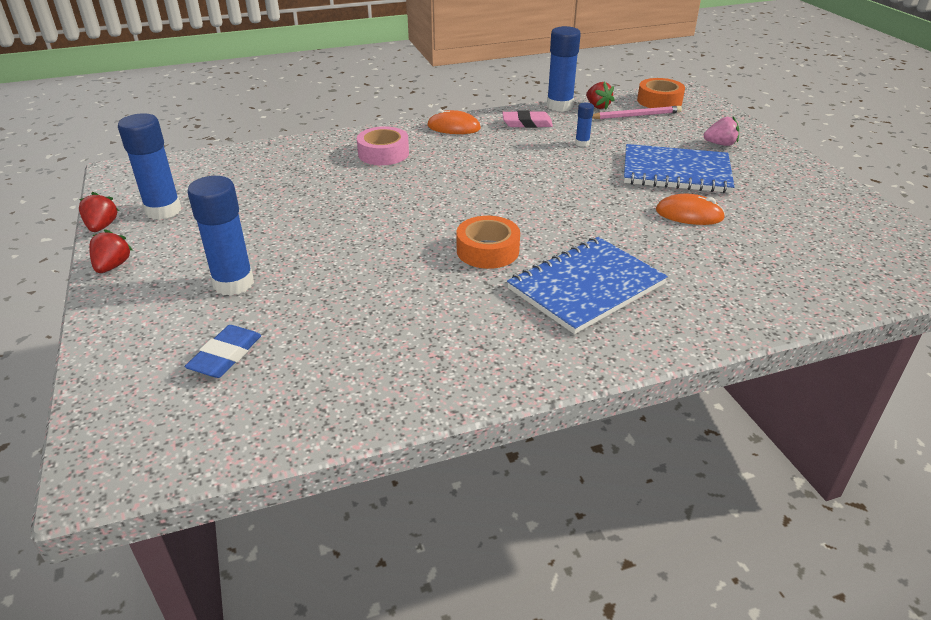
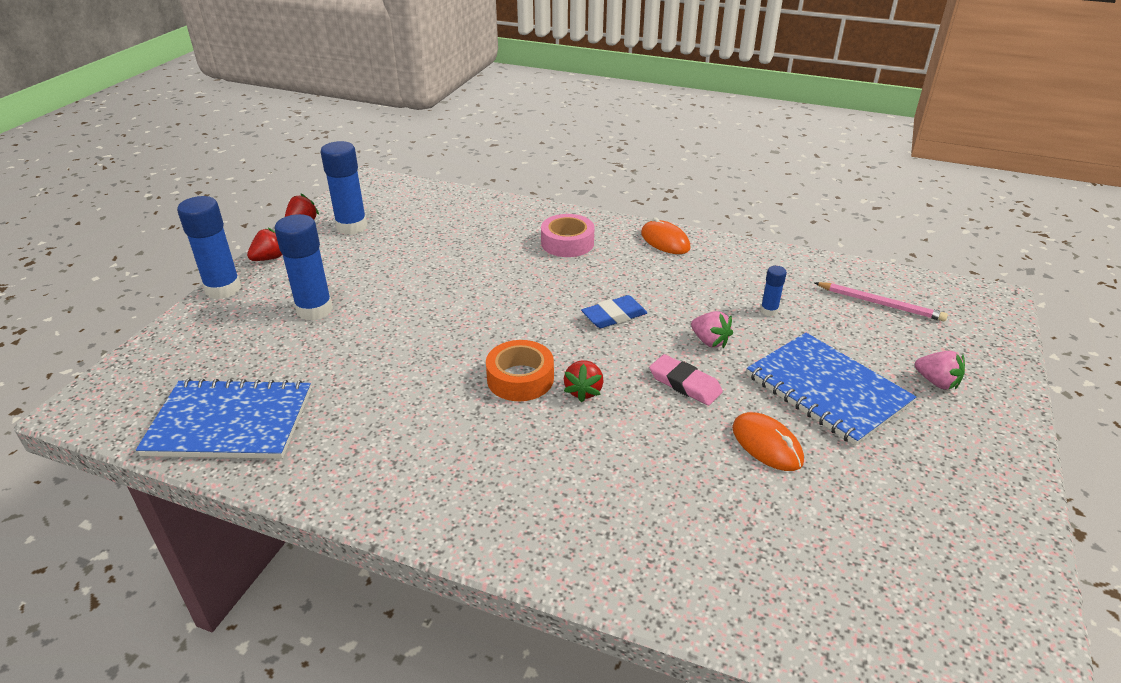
camera: 40 degrees right, 0 degrees up
blue eraser [185,325,261,378] -> blue eraser moved to [581,295,647,328]
pink eraser [502,111,553,128] -> pink eraser moved to [649,354,723,405]
blue notebook [507,237,668,334] -> blue notebook moved to [136,379,311,459]
blue glue stick [547,26,581,112] -> blue glue stick moved to [177,196,241,299]
red strawberry [586,82,615,110] -> red strawberry moved to [564,360,604,402]
orange tape [637,78,685,108] -> none
none -> pink strawberry [691,311,733,348]

